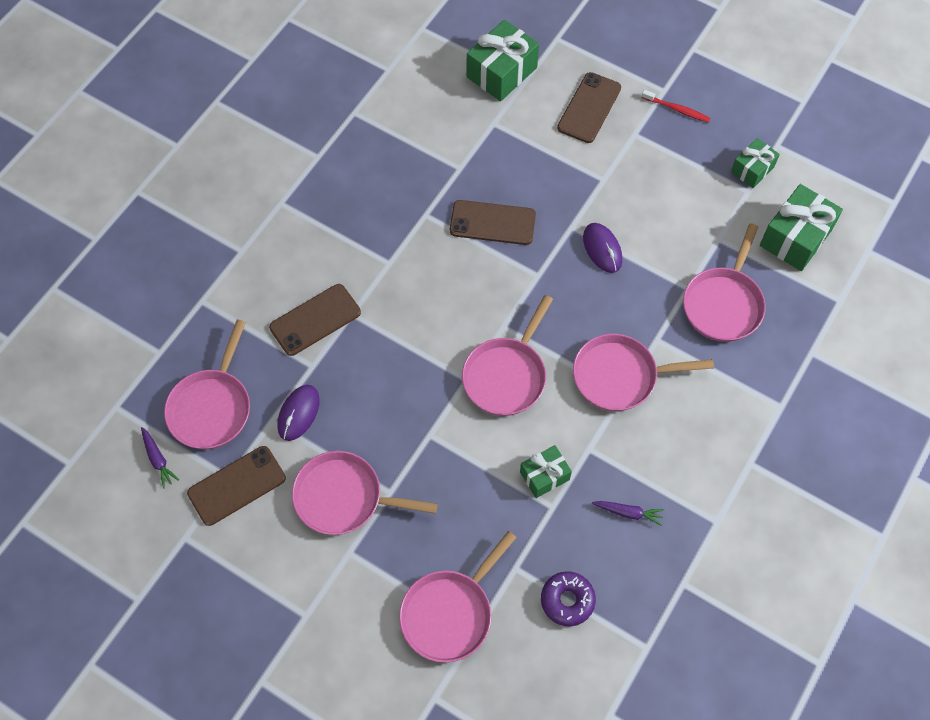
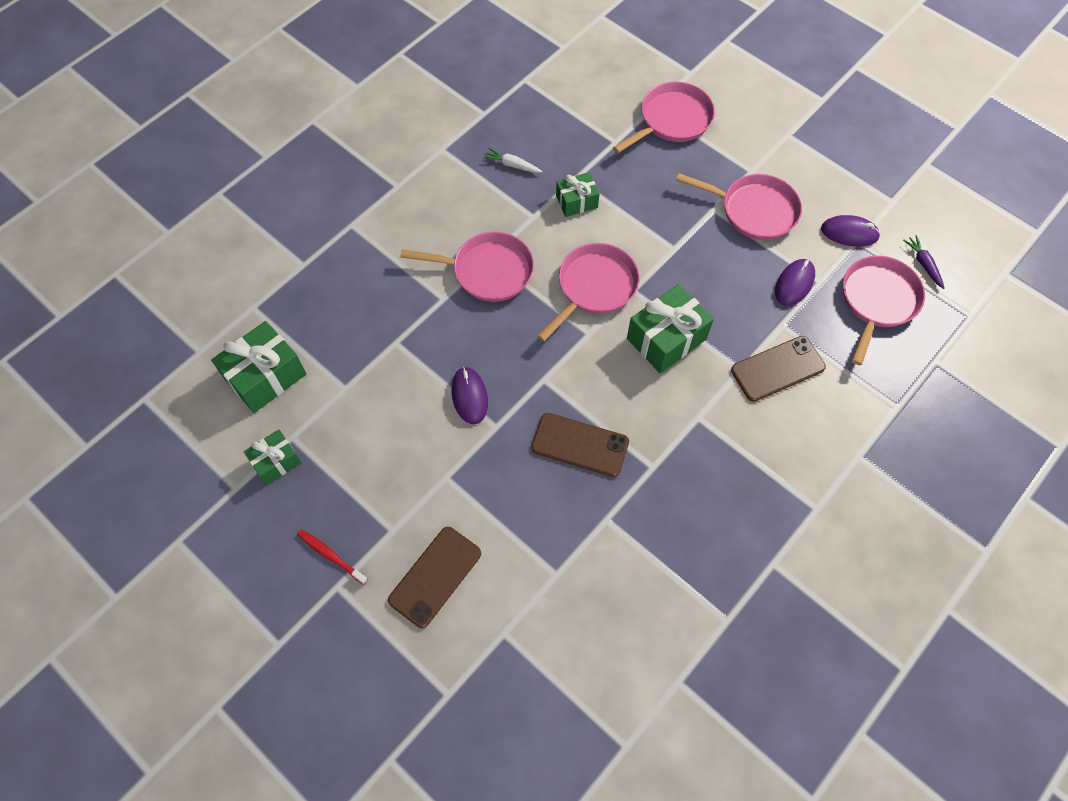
camera: 170 degrees left, 0 degrees up
brown phone [187,446,286,526] -> purple mouse [821,215,880,247]
green gift [467,20,539,101] -> green gift moved to [627,284,714,373]
purple donut [541,571,596,626] -> none
purple carrot [592,501,664,526] -> white carrot [483,148,543,173]
pink pan [683,223,766,342] -> none

